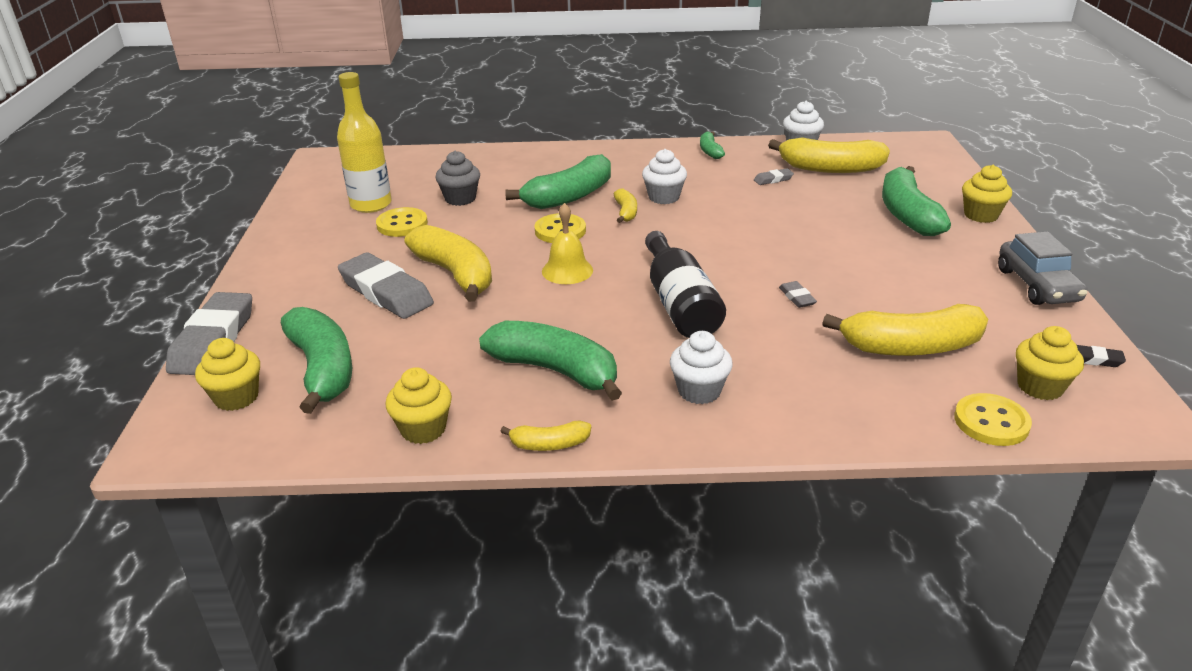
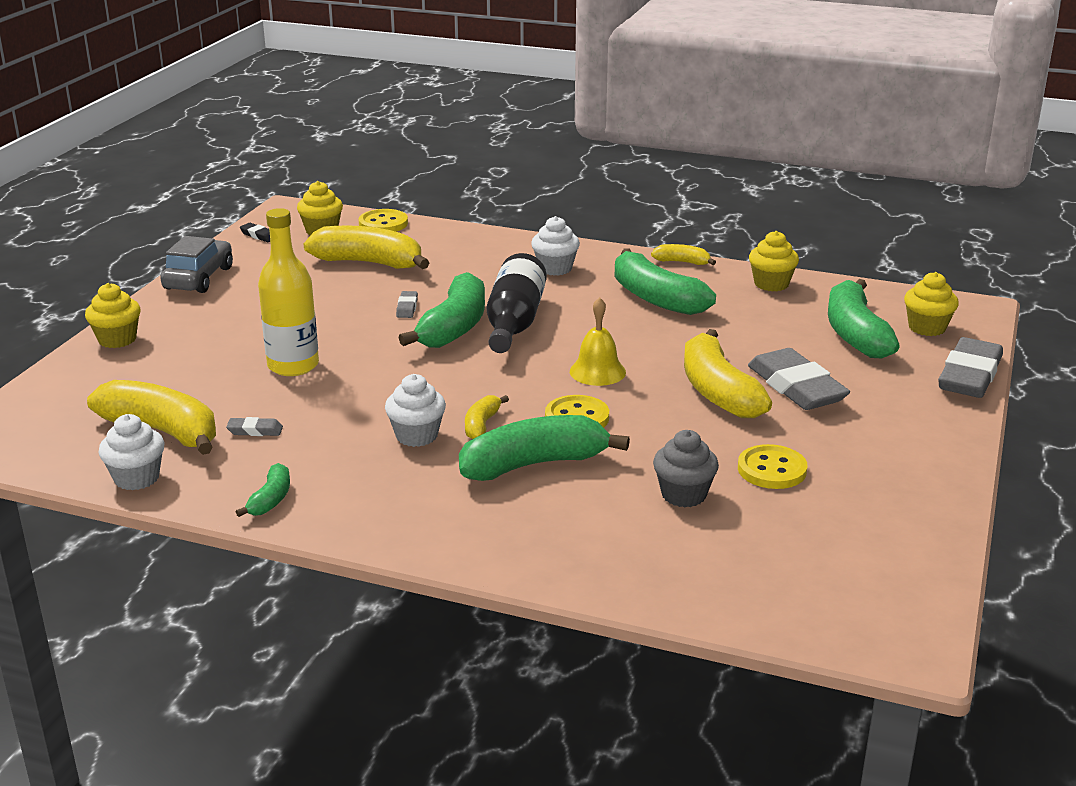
camera: 160 degrees left, 5 degrees down
yellow bottle [337,72,392,213] -> yellow bottle moved to [258,208,319,376]
green banana [882,166,951,236] -> green banana moved to [398,272,485,348]

